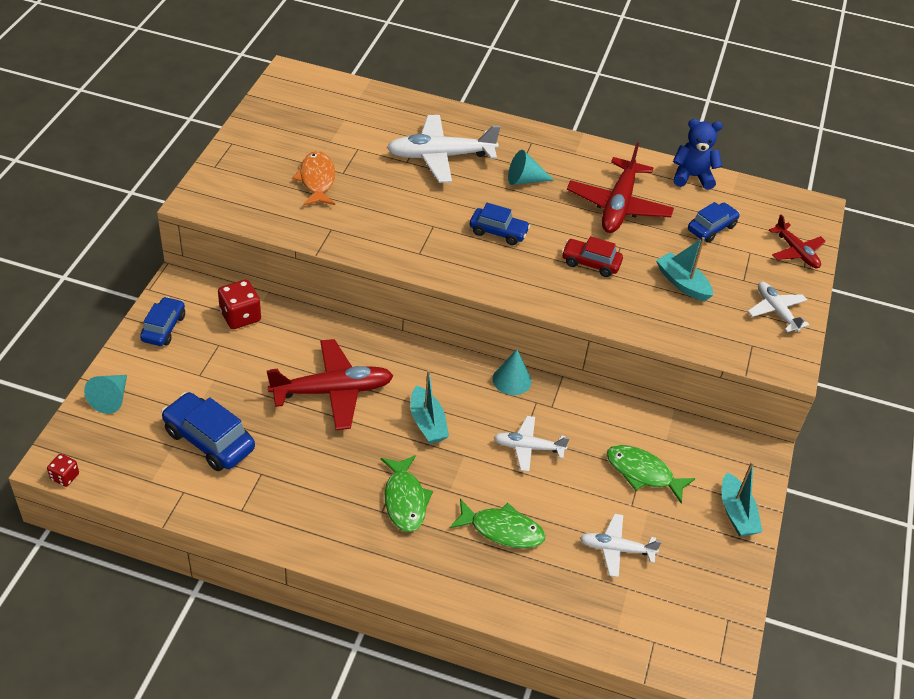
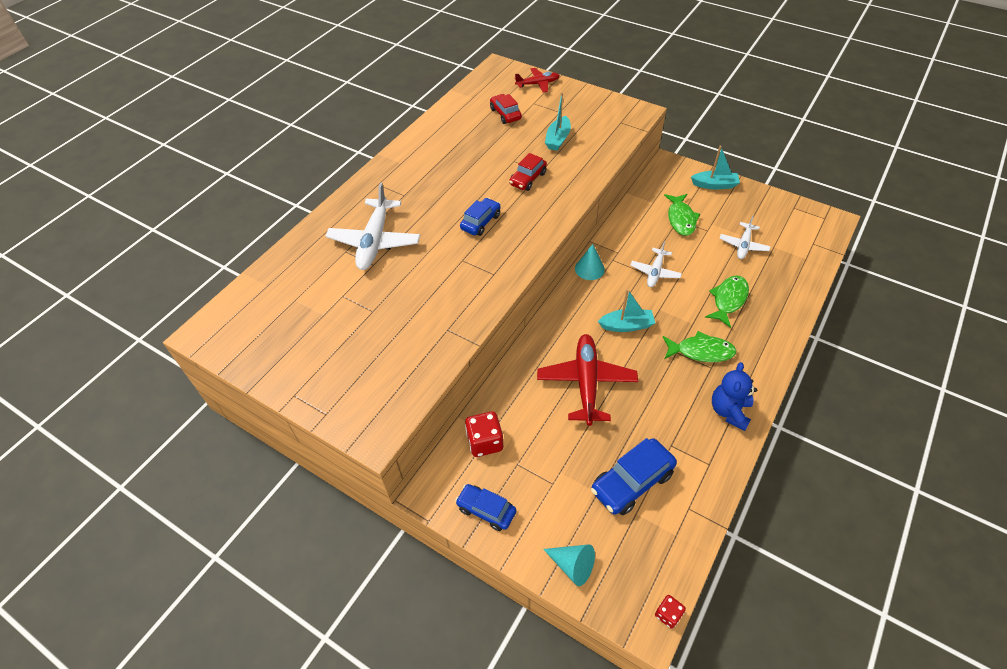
camera: 70 degrees left, 5 degrees up
orange fish [293,151,335,206] -> none
turquoise cone [508,150,554,185] -> none
red plane [567,143,674,233] -> none
green fish [607,445,696,504] -> green fish turned 45 degrees counterclockwise [664,194,700,236]
turquoise boat [656,237,713,301] -> turquoise boat turned 45 degrees counterclockwise [545,92,571,151]
blue teddy bear [673,119,723,190] -> blue teddy bear moved to [712,362,757,431]
blue car [688,202,740,243] -> red car [490,94,522,124]
white plane [748,282,809,332] -> none

